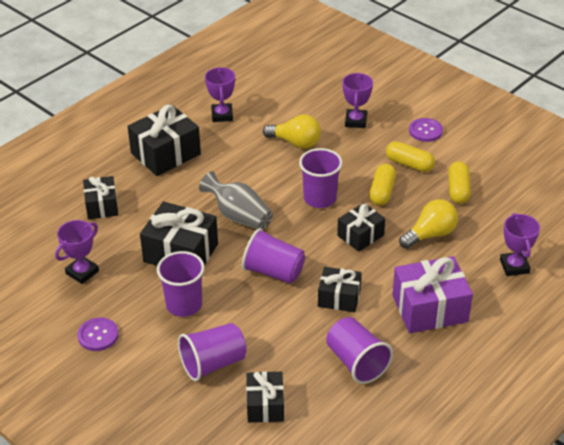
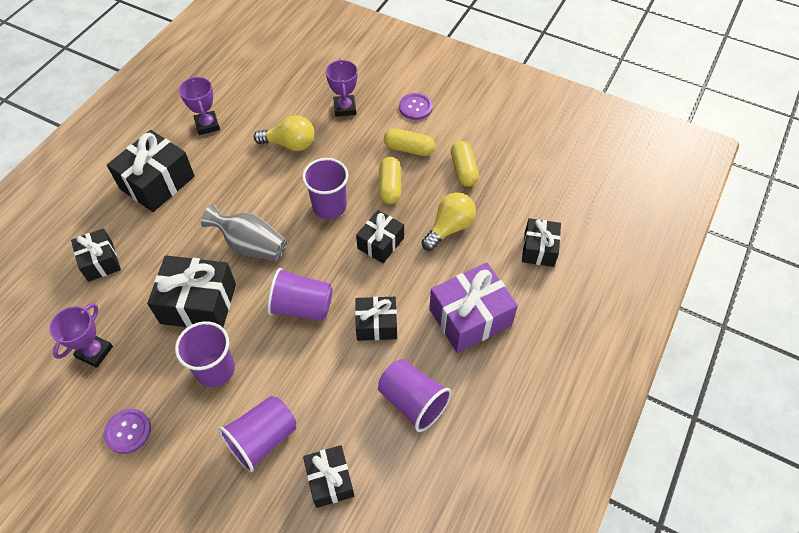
camera: 15 degrees left, 15 degrees up
purple trophy [500,213,540,276] -> black gift [522,218,561,267]

